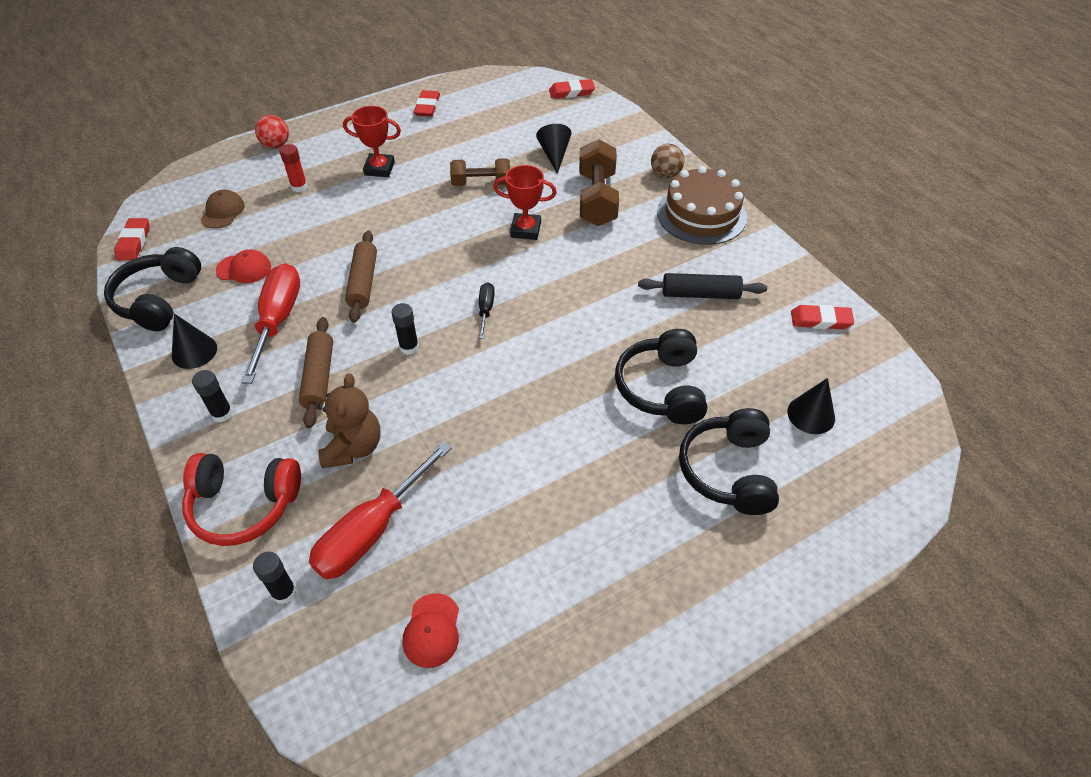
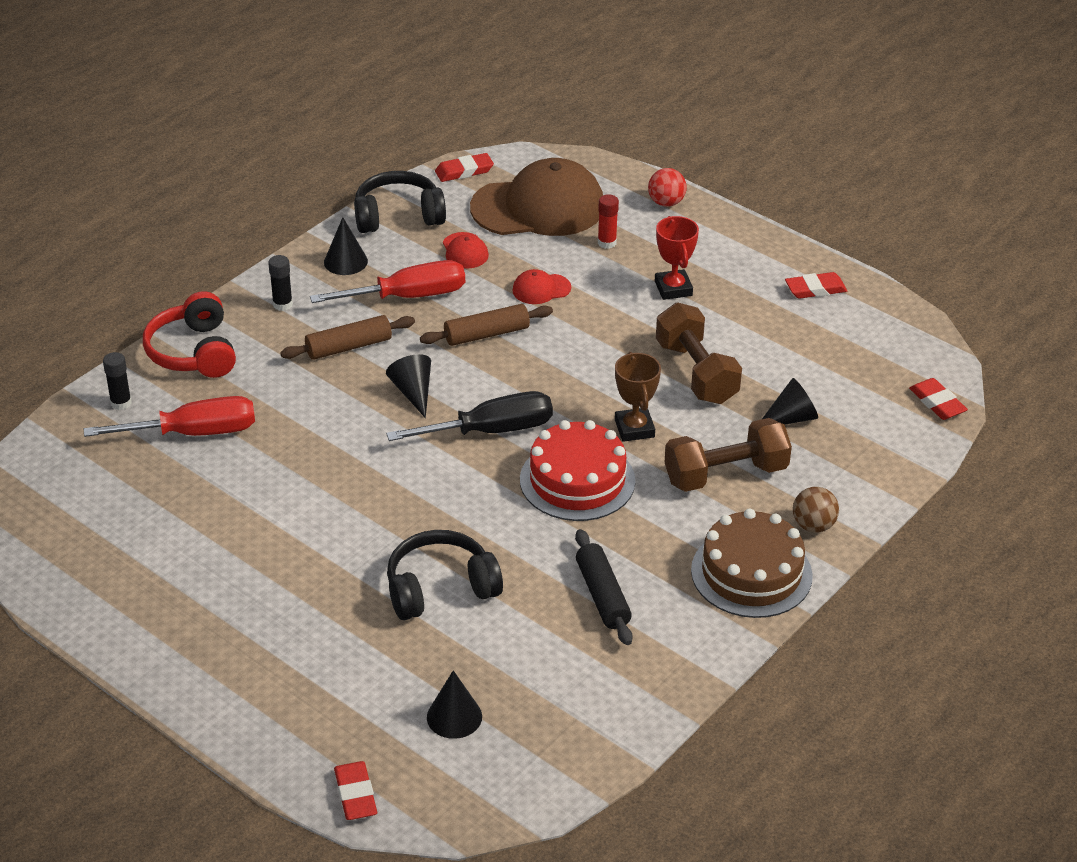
camera: 70 degrees right, 10 degrees down
brown cap [201,190,245,229] -> brown cap [470,158,603,236], size x2.39
red screwdriver [309,442,451,579] -> red screwdriver turned 150 degrees clockwise [84,396,255,437]
brown teddy bear [318,374,381,468] -> none
black glue stick [391,303,419,355] -> black cone [386,354,431,418]
red cap [402,593,459,668] -> red cap moved to [512,269,571,304]
brown dumbbell [450,158,510,186] -> brown dumbbell [656,303,742,404], size x1.51
black screwdriver [479,282,495,339] -> black screwdriver [386,391,553,441], size x2.05
red trophy [493,165,557,240] -> brown trophy [615,352,661,442]
black headphones [679,408,779,515] -> none
red eraser [791,305,854,329] -> red eraser moved to [334,761,377,820]
none -> red cake [520,420,635,521]

